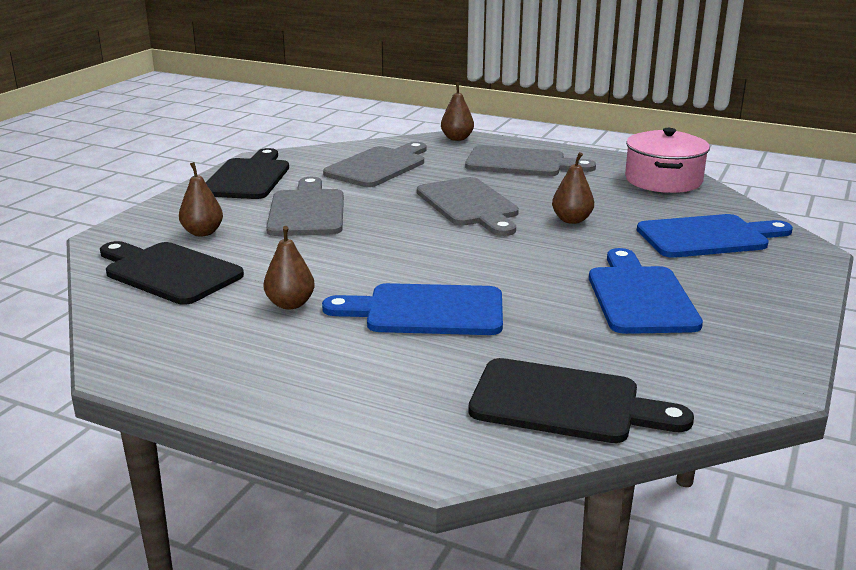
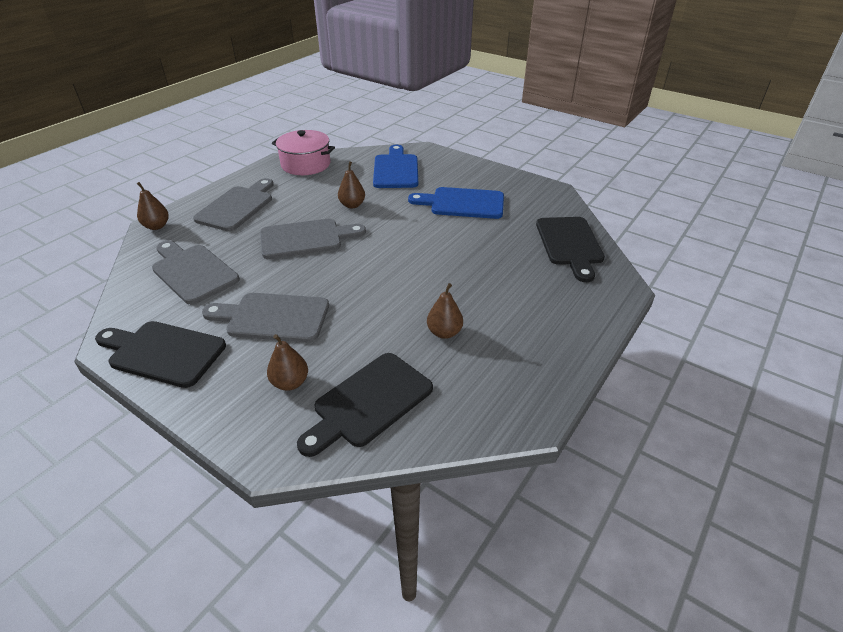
camera: 80 degrees left, 15 degrees up
blue cutting board [322,283,503,335] -> none
black cutting board [468,358,694,443] -> black cutting board turned 150 degrees clockwise [536,217,605,282]

